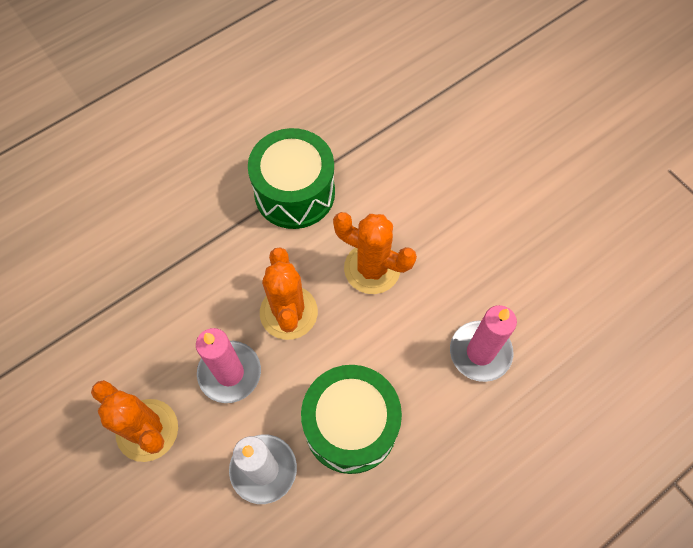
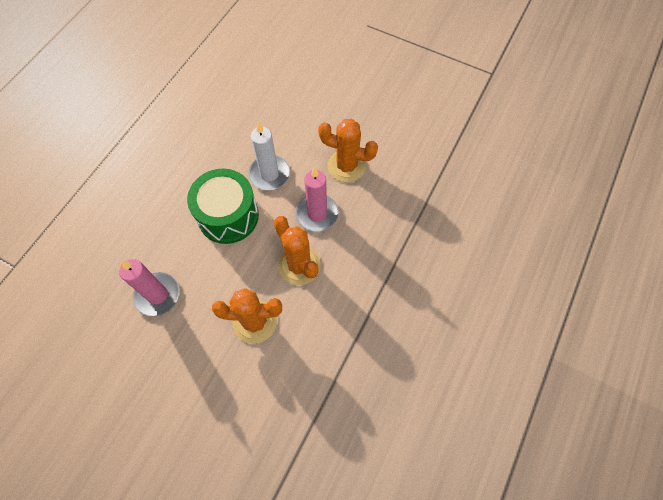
camera: 155 degrees right, 0 degrees up
green drum [248,128,335,229] -> none

